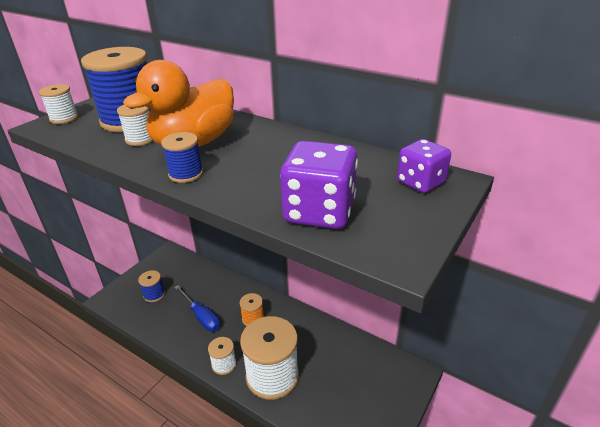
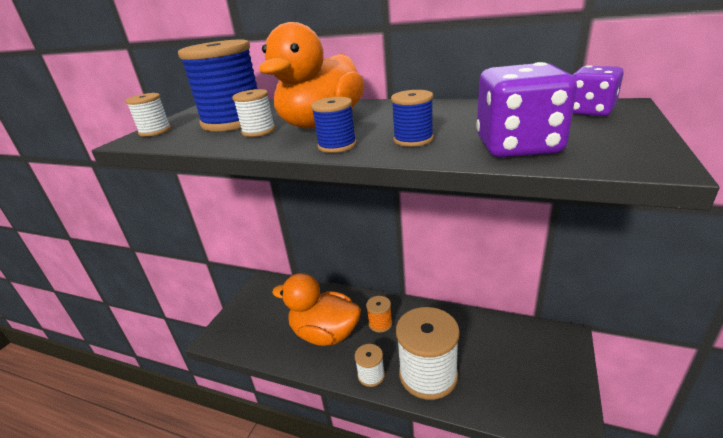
camera: 10 degrees left, 5 degrees down
blue spool [138,270,165,302] -> blue spool moved to [391,90,434,147]
blue screwdriver [174,285,220,332] -> orange duck [272,273,361,346]

